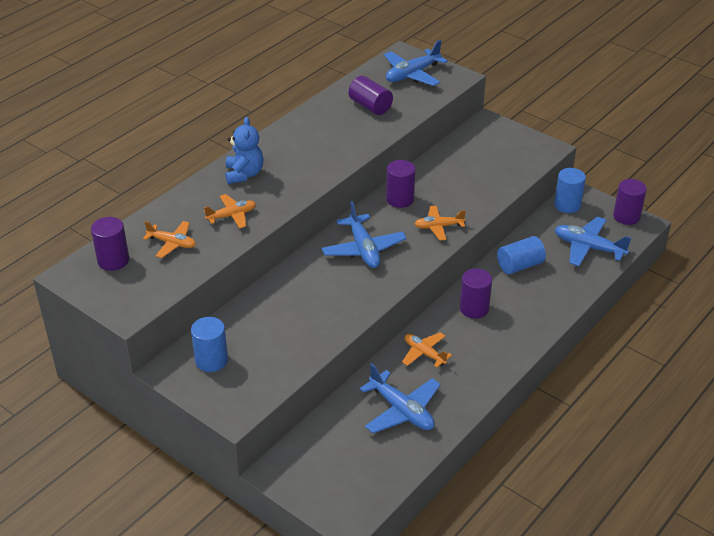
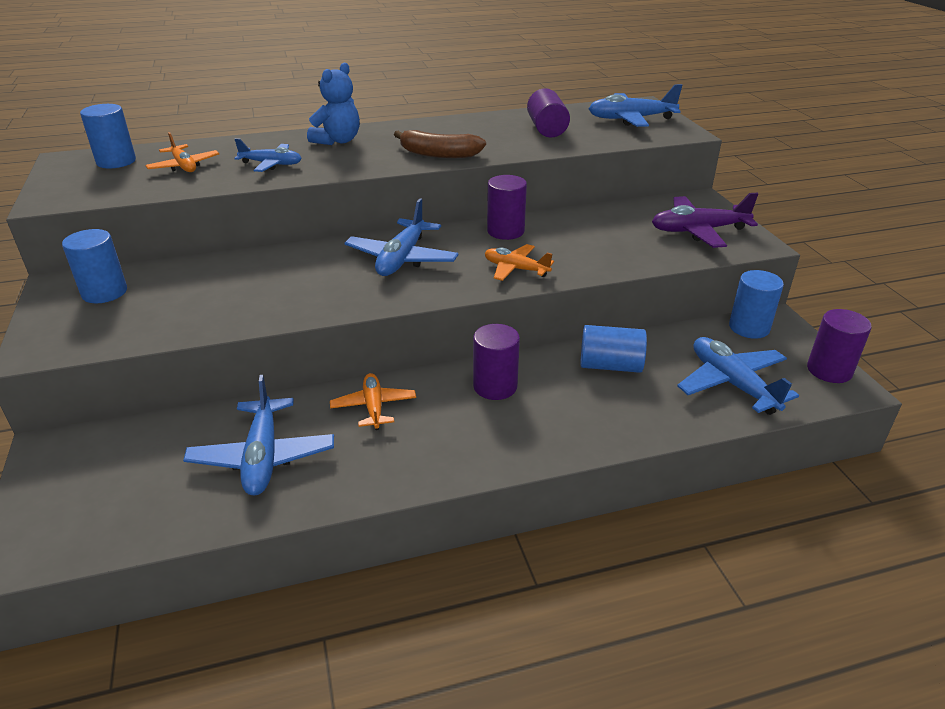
camera: 35 degrees right, 5 degrees down
purple cylinder [91,217,129,271] -> blue cylinder [80,104,136,169]
orange plane [204,194,256,229] -> blue plane [234,138,302,172]
none -> brown banana [394,130,486,158]
none -> purple plane [652,193,758,248]

